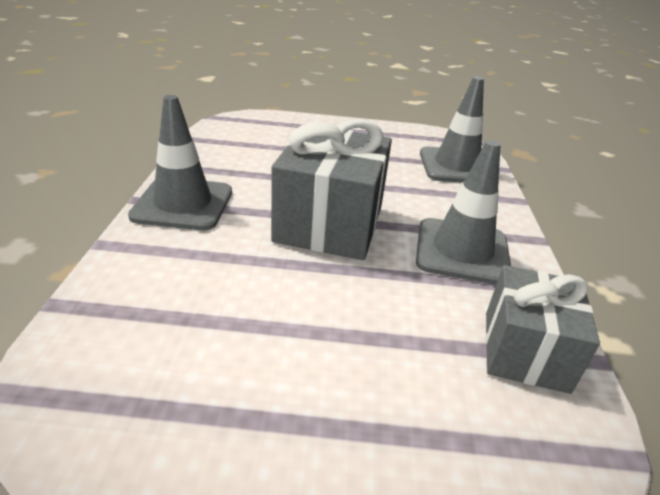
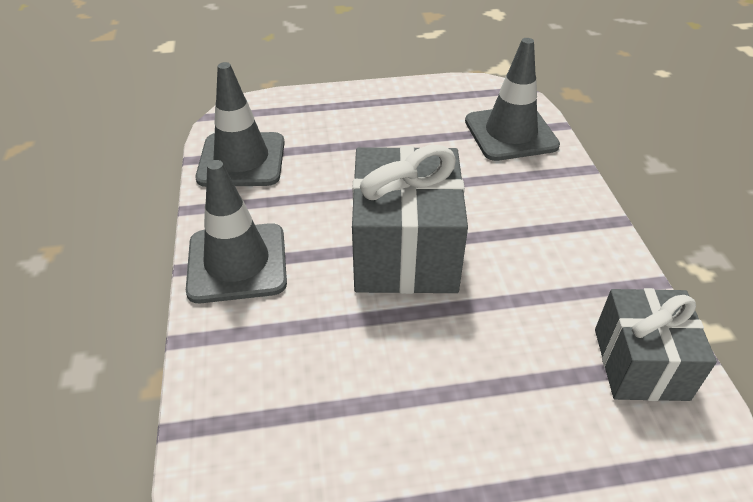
camera: 10 degrees left, 10 degrees up
grey traffic cone [416,140,511,285] -> grey traffic cone moved to [196,62,285,187]

